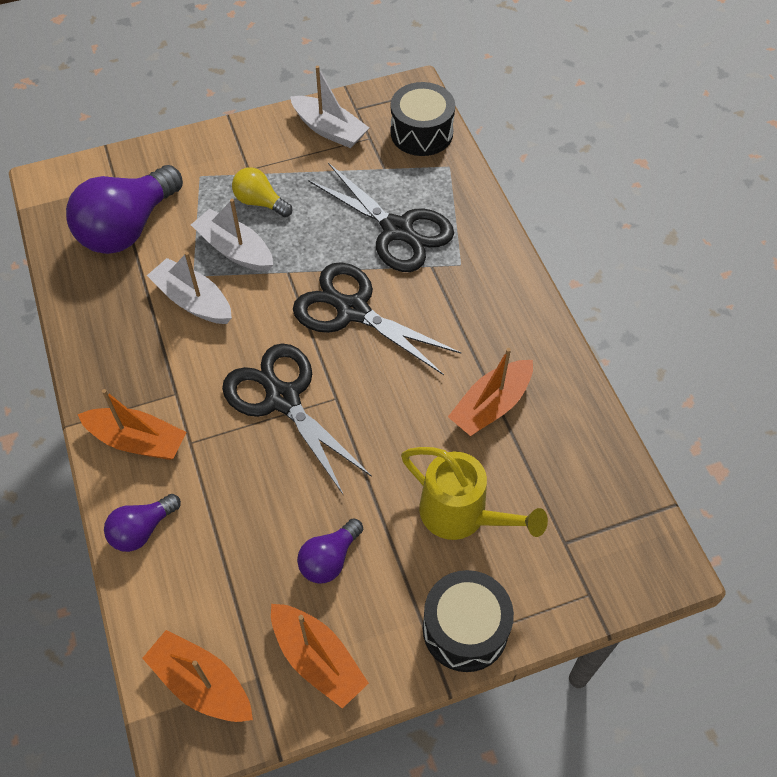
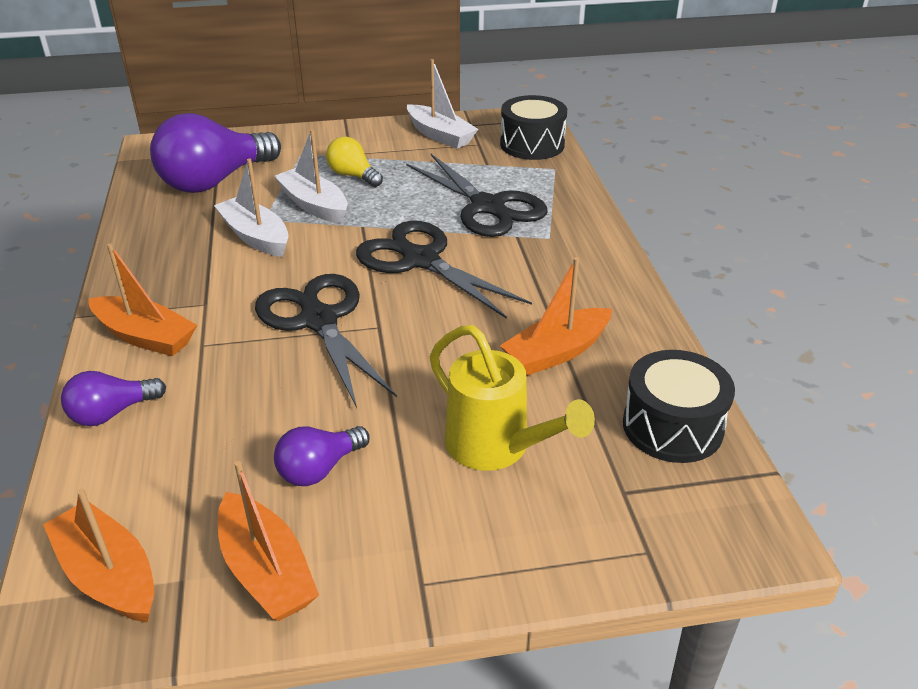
camera: 10 degrees right, 20 degrees down
black drum [423,570,514,672] -> black drum moved to [623,350,735,463]

